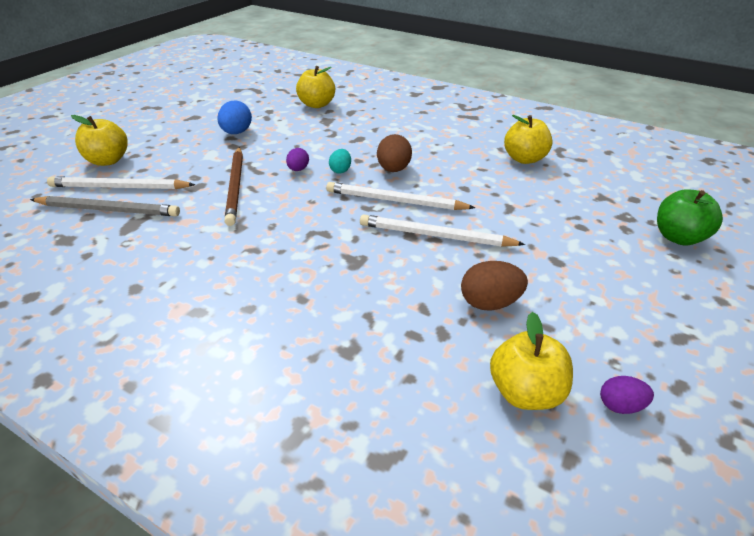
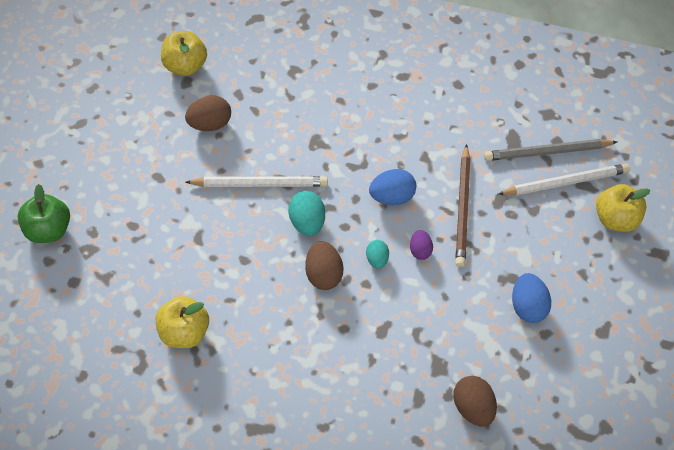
camera: 160 degrees right, 20 degrees up
brown pencil [224,147,243,226] -> brown pencil turned 150 degrees counterclockwise [455,144,470,267]
yellow apple [296,66,335,108] -> brown egg [453,376,497,426]
white pencil [326,182,475,210] -> turquoise egg [288,191,325,236]
purple egg [600,376,654,414] -> none
none -> blue egg [369,169,416,205]

